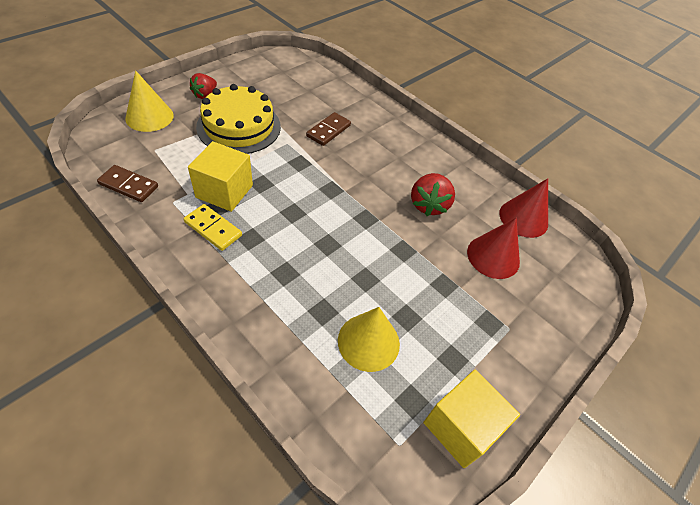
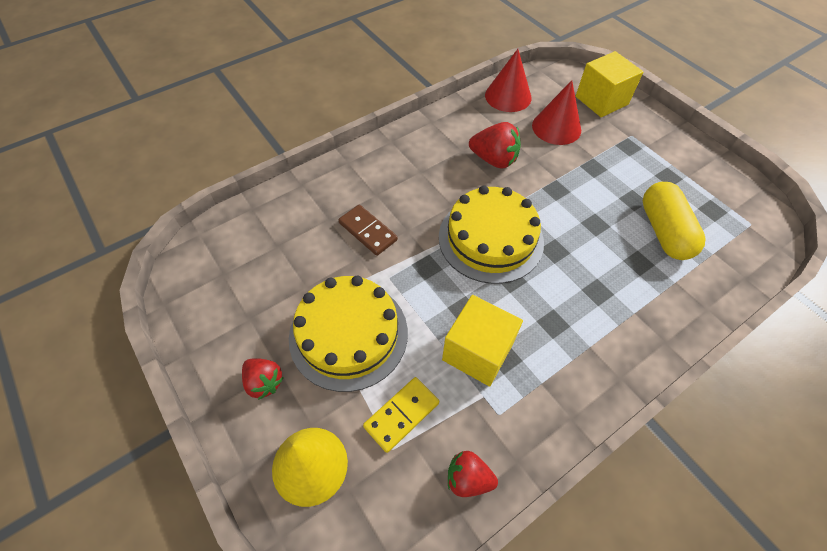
camera: 75 degrees left, 5 degrees up
brown domino [97,165,158,202] -> red strawberry [448,451,498,497]
yellow domino [183,204,242,251] -> yellow domino moved to [363,377,439,453]
yellow cone [338,307,400,372] -> yellow capsule [643,182,705,260]
yellow cube [423,369,520,468] -> yellow cube moved to [576,51,643,117]
none -> yellow cake [439,186,544,284]

